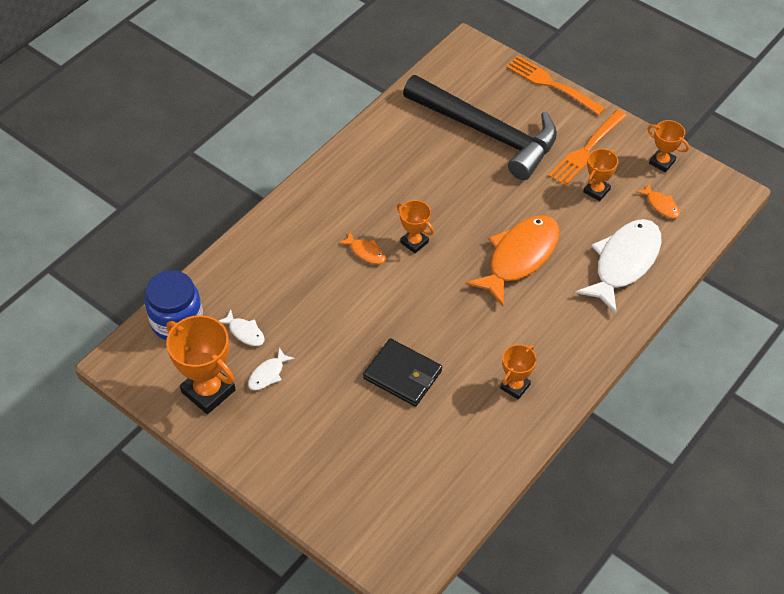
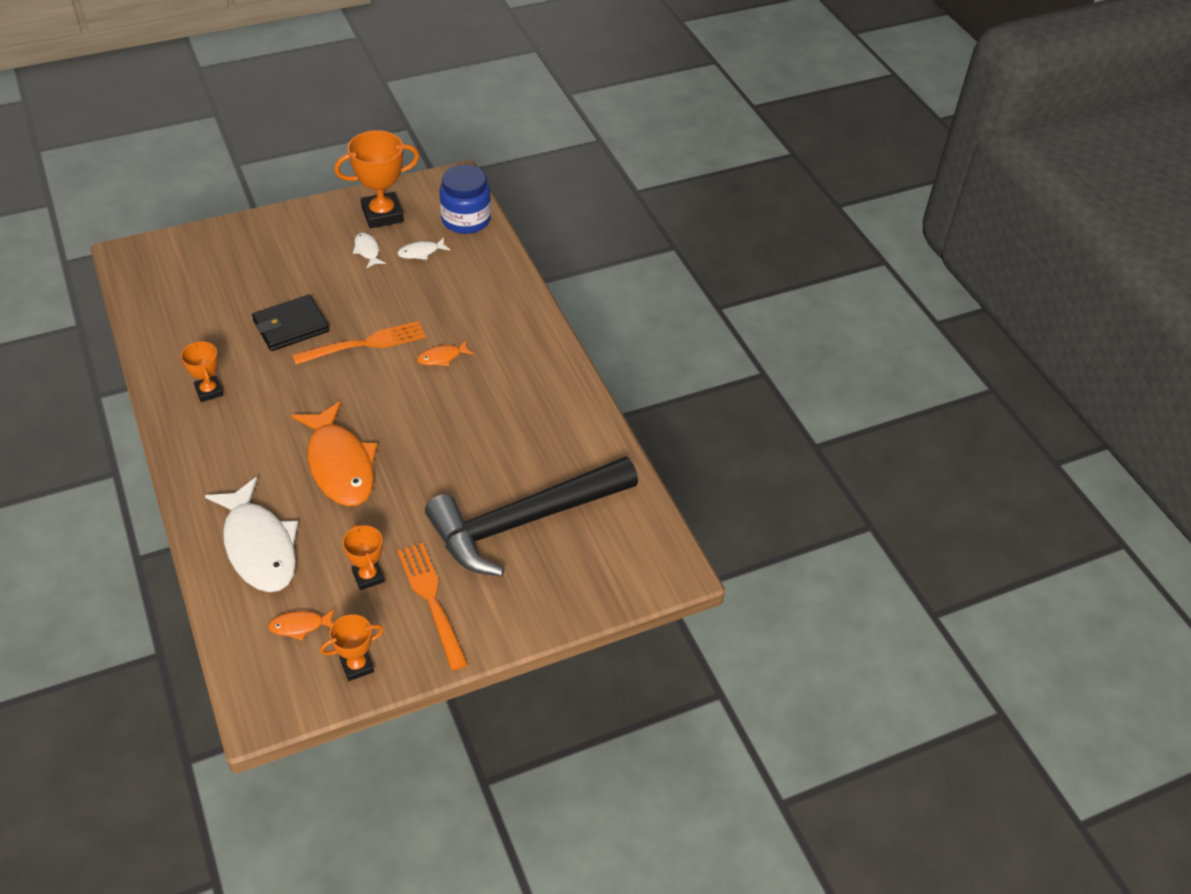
camera: 115 degrees right, 5 degrees down
orange trophy [397,200,434,253] -> none
orange fork [506,56,606,115] -> orange fork moved to [293,321,426,365]

